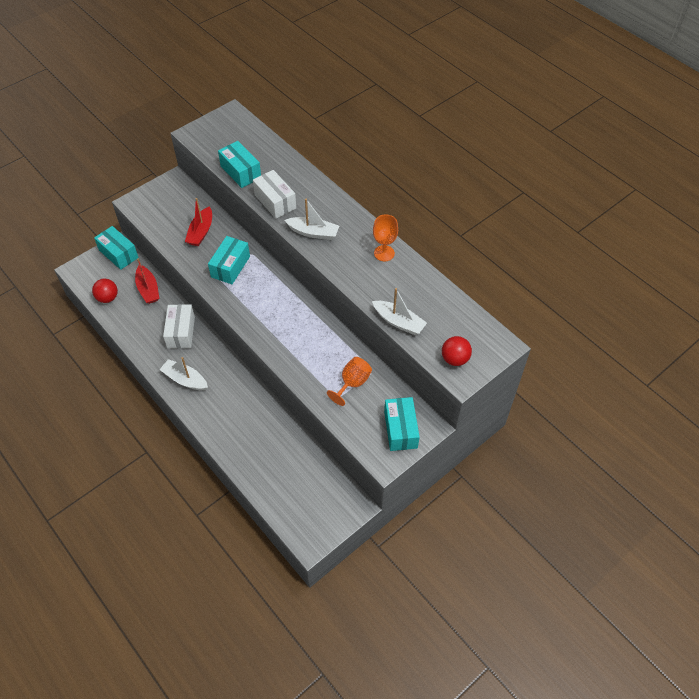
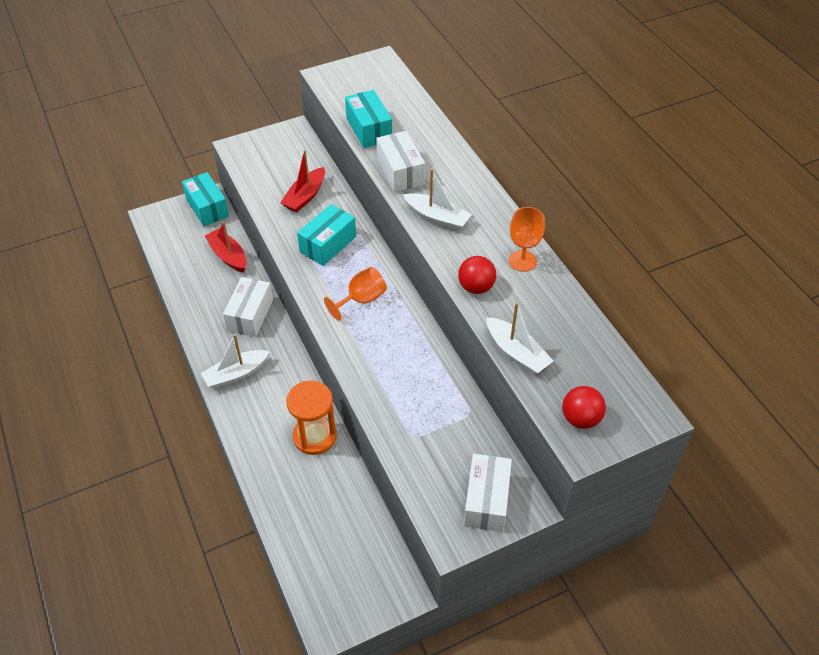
camera: 15 degrees right, 5 degrees down
red ball [92,279,118,303] -> red ball moved to [458,256,496,294]
red boat [135,258,159,304] -> red boat turned 150 degrees clockwise [205,222,246,273]
white boat [160,357,208,390] -> white boat turned 75 degrees counterclockwise [201,334,270,389]
orange goblet [327,357,372,406] -> orange goblet moved to [324,267,387,321]
turquoise box [384,397,420,451] -> white box [464,454,512,532]
none -> orange hourglass [286,380,337,455]

